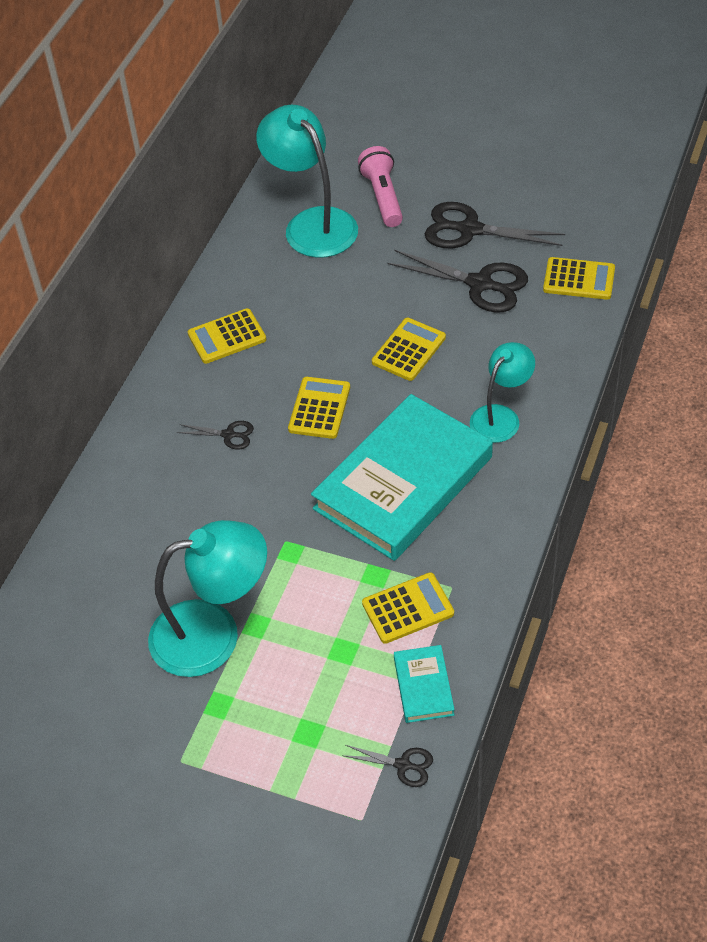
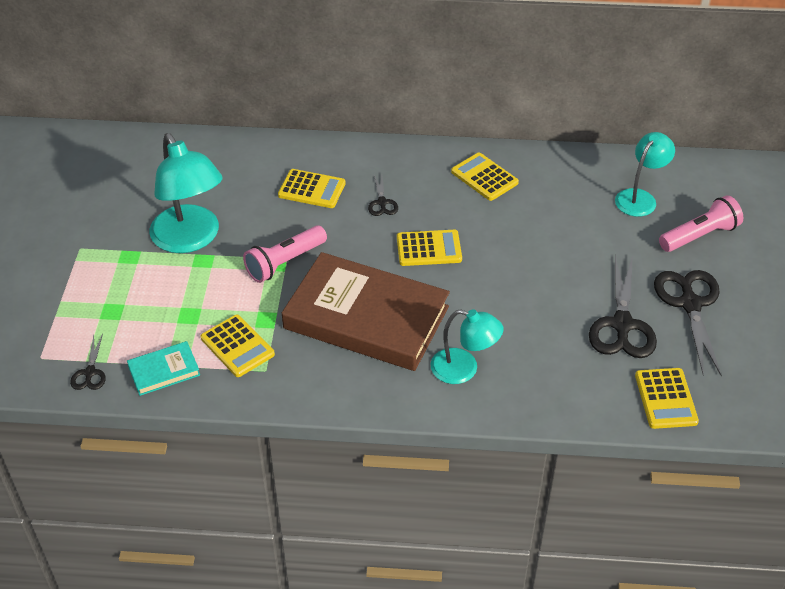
camera: 70 degrees right, 5 degrees down
turquoise lamp [256,105,358,258] -> turquoise lamp [615,132,675,217], size x0.61
turquoise book [311,394,493,561] -> brown book [282,252,450,371]
yellow calculator [372,318,446,381] -> yellow calculator moved to [278,169,346,208]
none -> pink flashlight [243,225,327,283]

